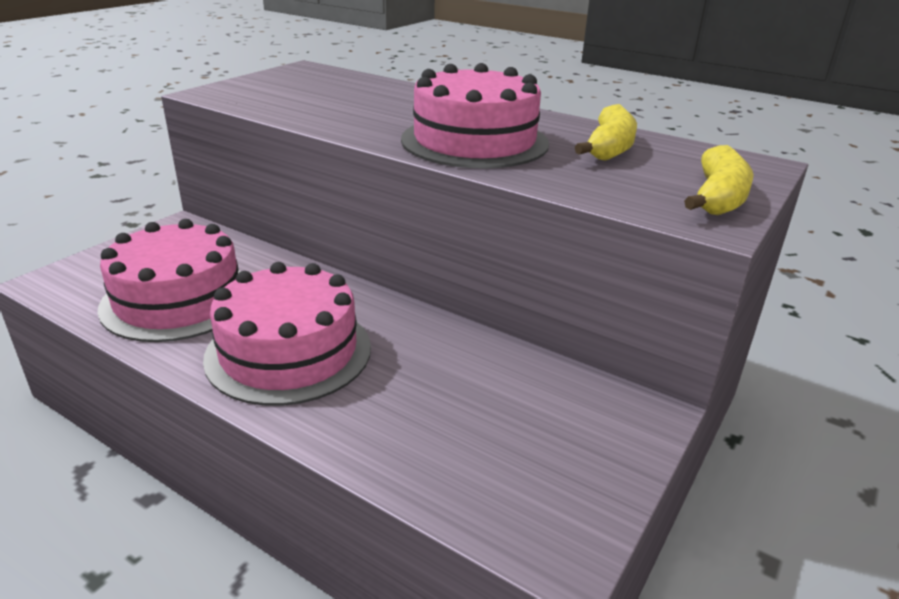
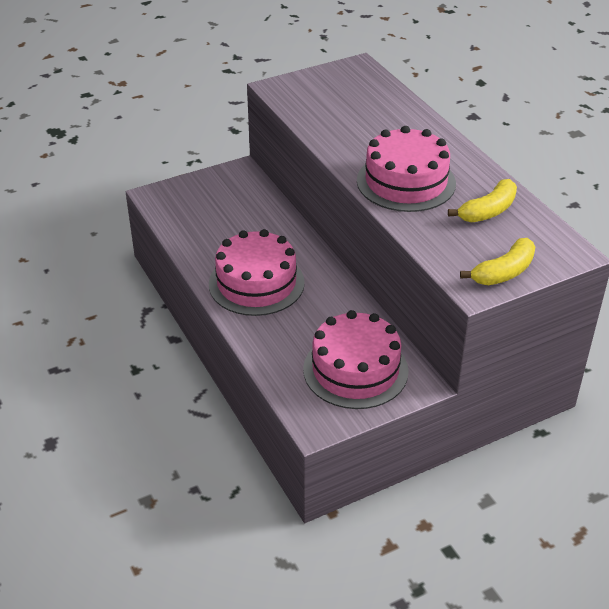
camera: 30 degrees right, 10 degrees up
pink cake [97,219,241,342] -> pink cake moved to [303,310,409,409]

